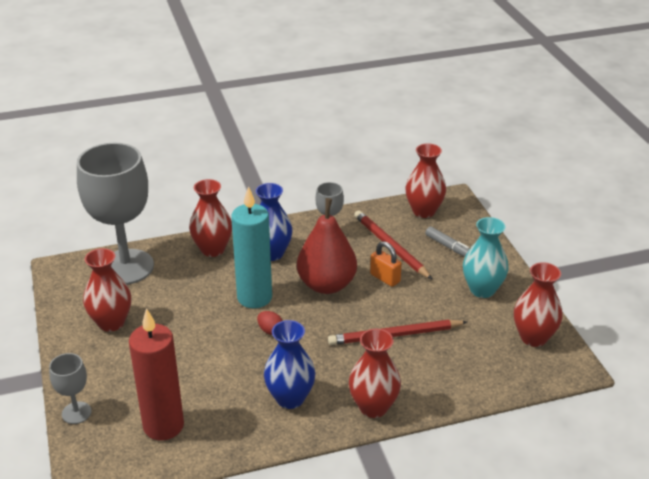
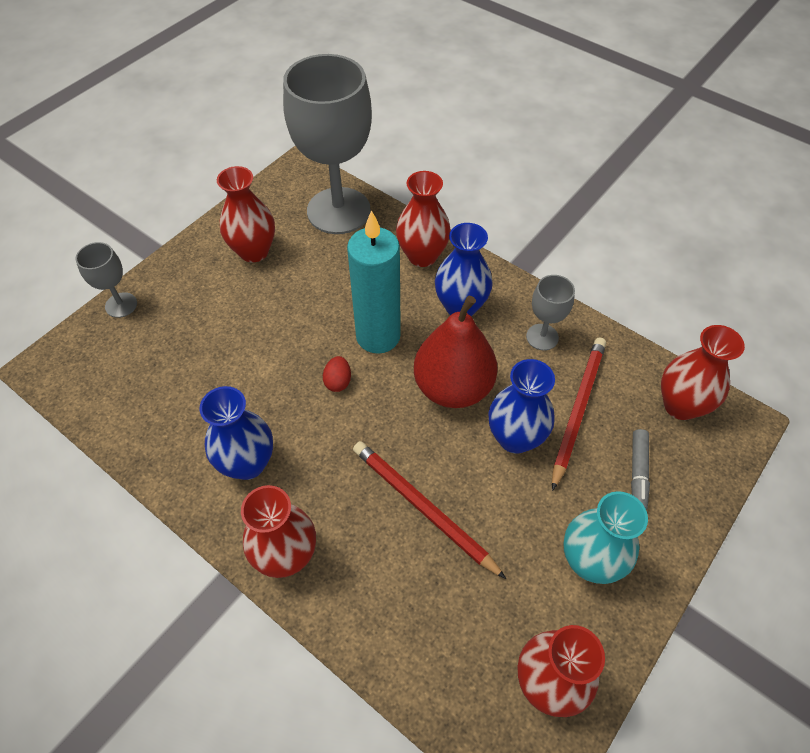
camera: 55 degrees right, 20 degrees up
red candle [129,308,184,441] -> none
orange padlock [370,241,402,287] -> blue vase [488,359,555,454]

